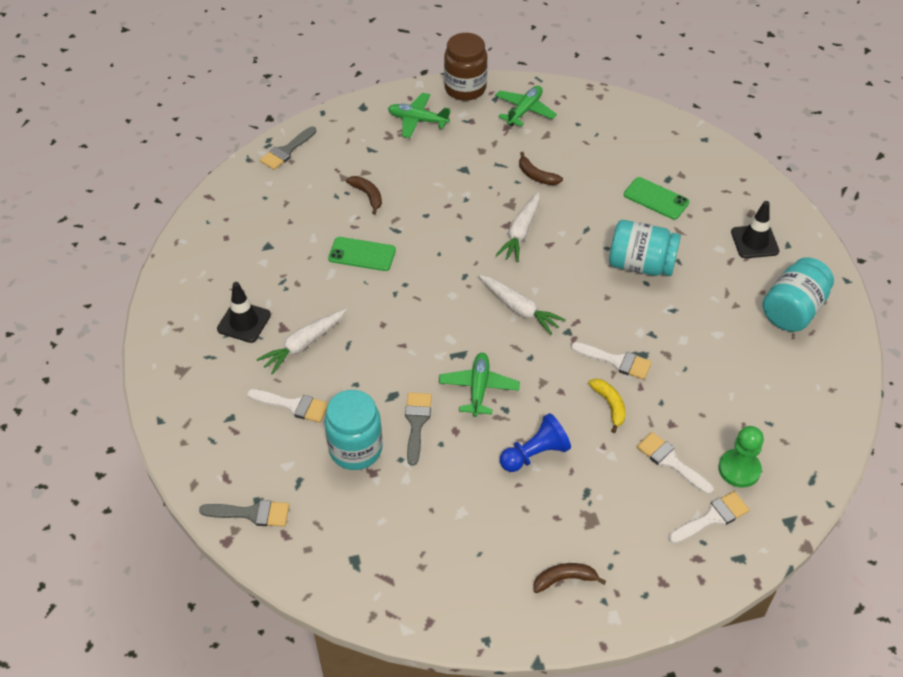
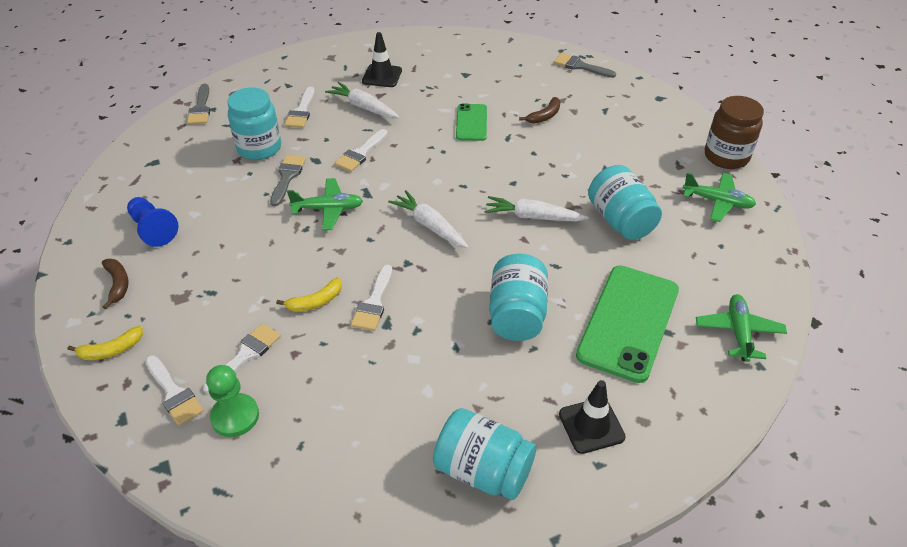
camera: 80 degrees right, 5 degrees down
green plane [388,93,451,138] -> green plane moved to [696,294,787,362]
grey brush [405,392,432,466] -> grey brush turned 75 degrees counterclockwise [270,155,306,206]
white carrot [478,275,566,335] -> white carrot turned 105 degrees clockwise [388,190,469,248]
blue pawn [500,413,571,472] -> blue pawn moved to [127,197,178,247]
brown banana [519,152,563,185] -> turquoise jar [588,165,662,240]
green phone [624,177,689,220] -> green phone [576,265,679,383], size x1.84
none -> yellow banana [68,326,143,360]
none -> white brush [335,129,388,172]

